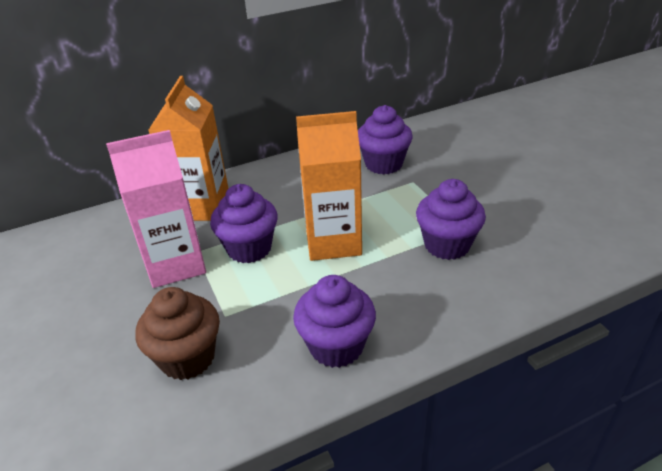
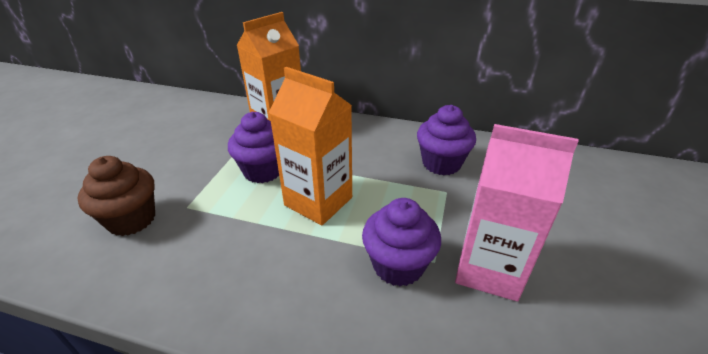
camera: 40 degrees right, 0 degrees up
pink carton [106,130,206,288] -> pink carton moved to [455,124,579,302]
purple cupcake [293,275,376,368] -> none

